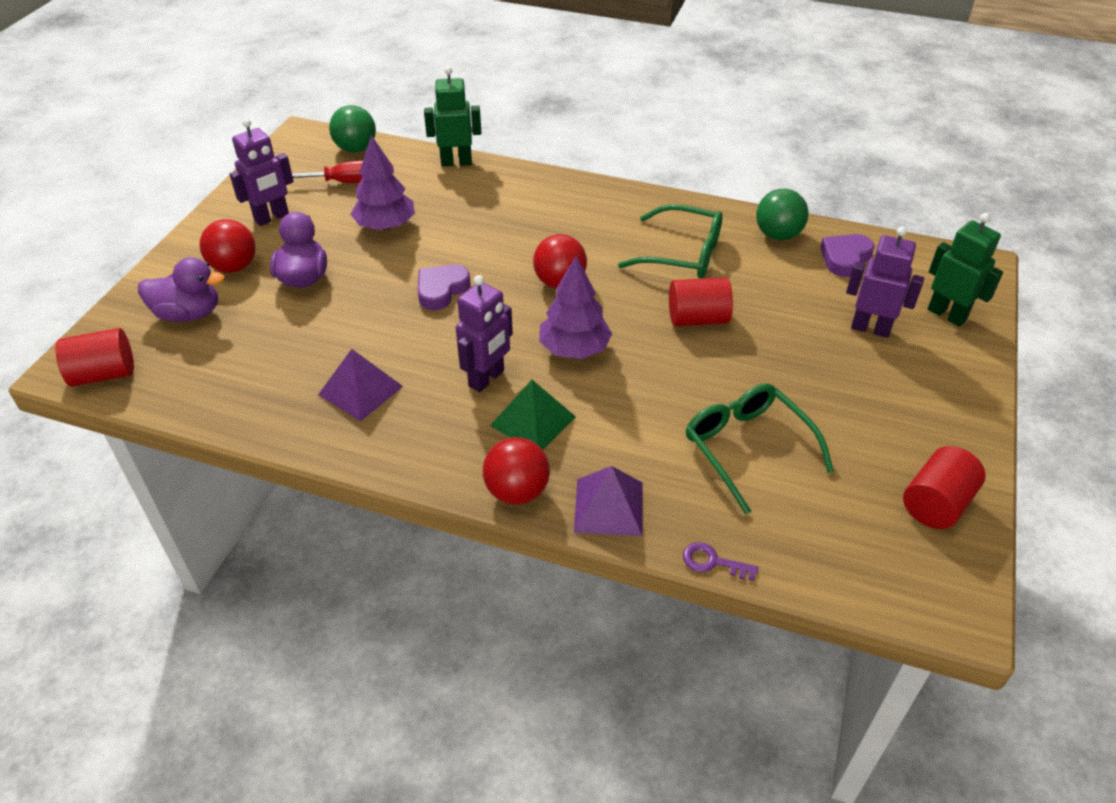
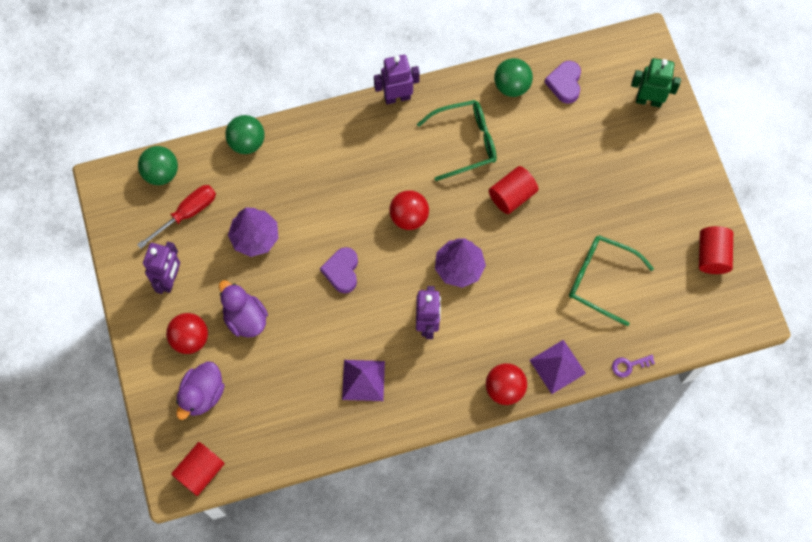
camera: 35 degrees left, 25 degrees up
purple duck [138,257,225,322] -> purple duck turned 150 degrees clockwise [176,361,225,420]
green robot [424,66,481,166] -> green ball [225,115,265,154]
green pyramid [490,380,576,450] -> none
purple robot [846,226,924,338] -> purple robot moved to [374,55,420,104]

